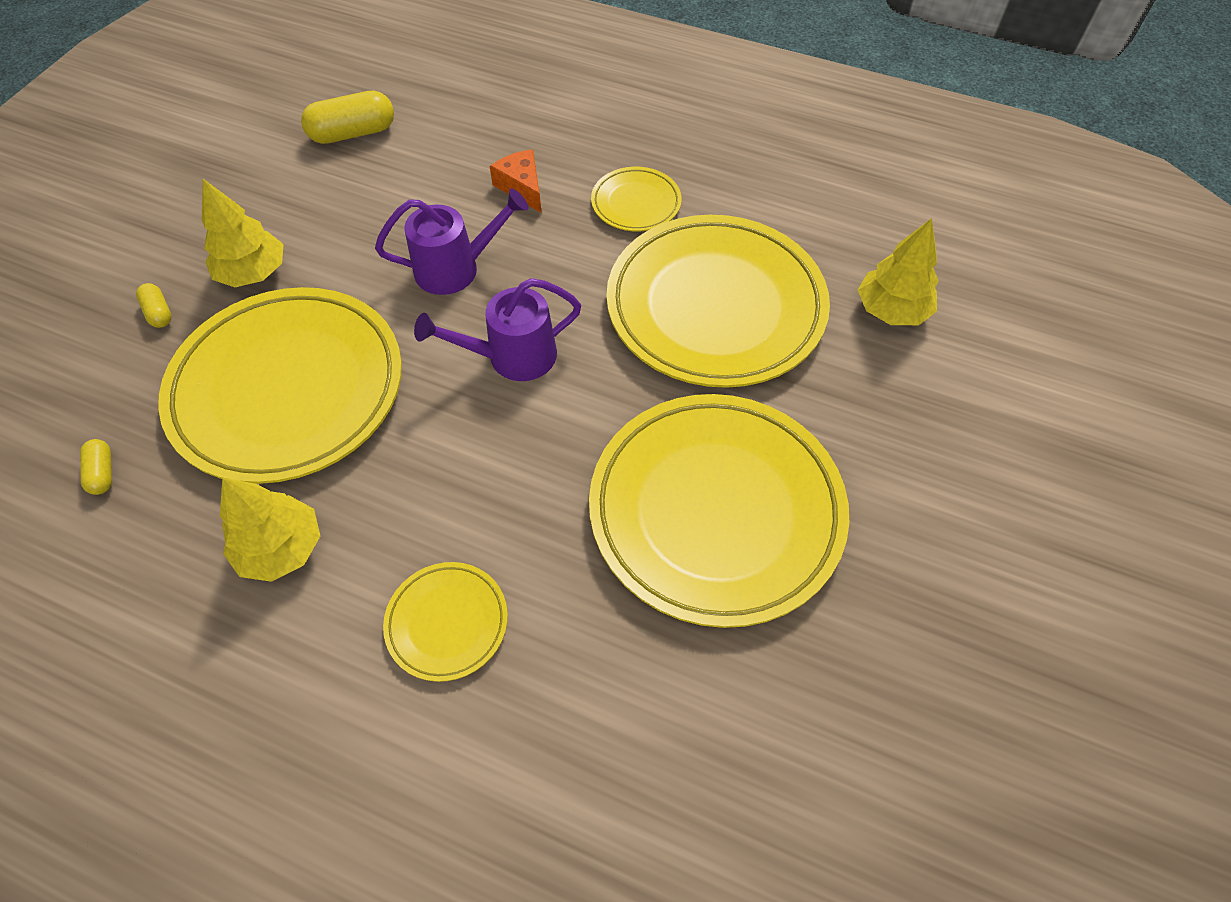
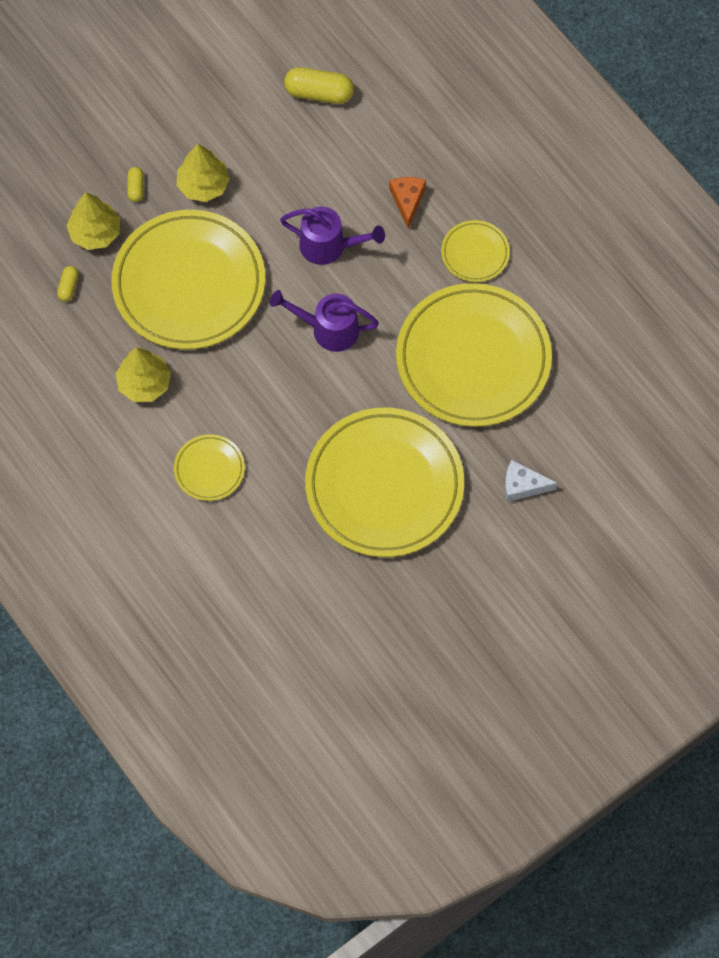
camera: 30 degrees right, 10 degrees up
yellow tree [858,218,939,325] -> yellow tree moved to [66,193,120,250]
none -> white cheese [505,460,558,502]

